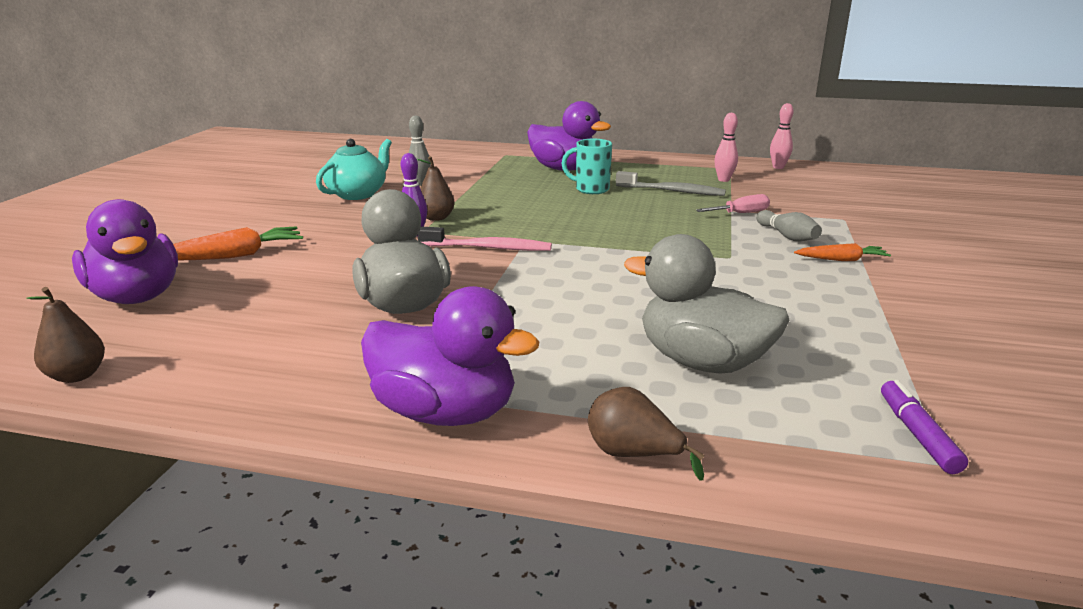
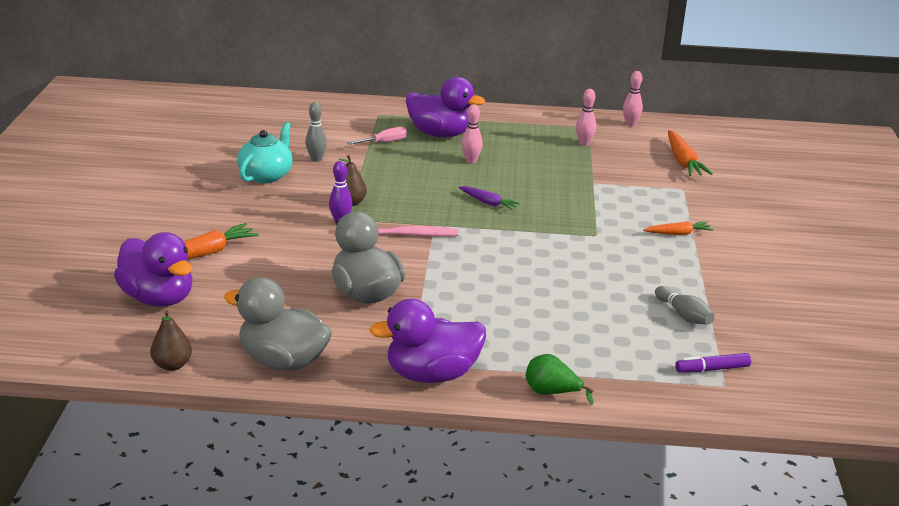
camera: 10 degrees left, 5 degrees up
purple duck [361,286,539,426] -> purple duck turned 150 degrees clockwise [369,299,486,383]
turquoise mug [562,139,612,194] -> pink bowling pin [462,104,483,163]
brown pear [588,387,705,480] -> green pear [526,354,594,405]
grey toothbrush [616,171,726,196] -> none
grey duck [624,234,789,374] -> grey duck moved to [224,277,332,371]
pink screwdriver [696,194,770,213] -> pink screwdriver moved to [347,127,407,145]
grey bowling pin [756,210,822,241] -> grey bowling pin moved to [655,286,715,325]
purple marker [881,380,968,474] -> purple marker turned 90 degrees counterclockwise [675,353,751,373]
none -> purple carrot [459,186,520,210]
none -> orange carrot [668,130,713,176]

